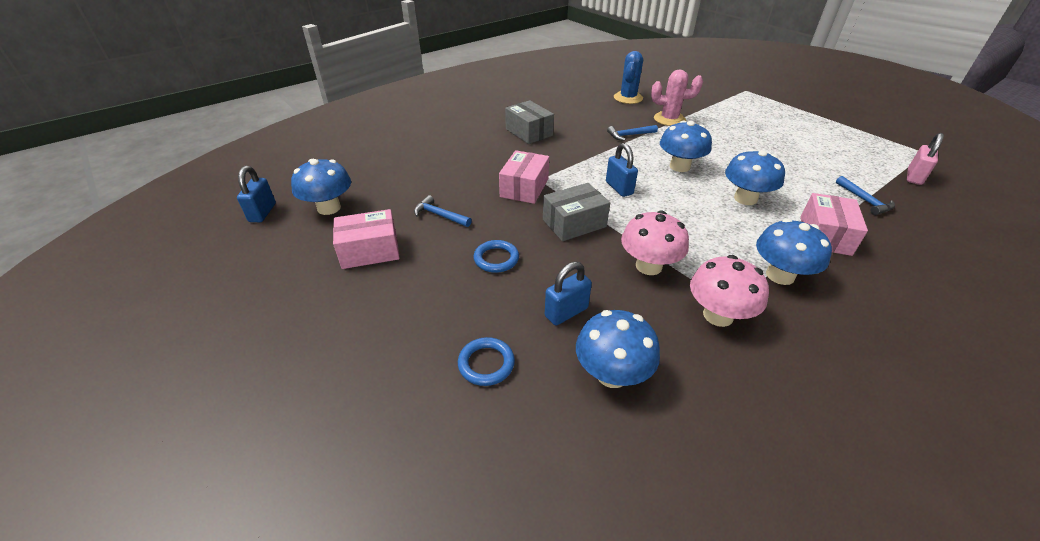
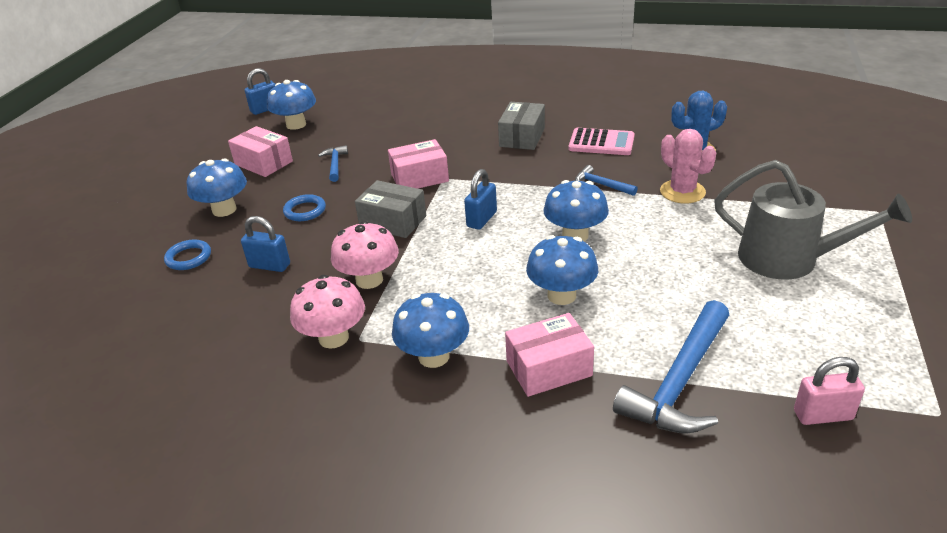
camera: 55 degrees right, 5 degrees down
blue mushroom [576,310,660,388] -> blue mushroom moved to [187,158,247,217]
blue hammer [836,176,895,215] -> blue hammer [613,300,729,434], size x2.04
none -> pink calculator [568,128,635,155]
none -> grey watering can [714,160,912,280]

